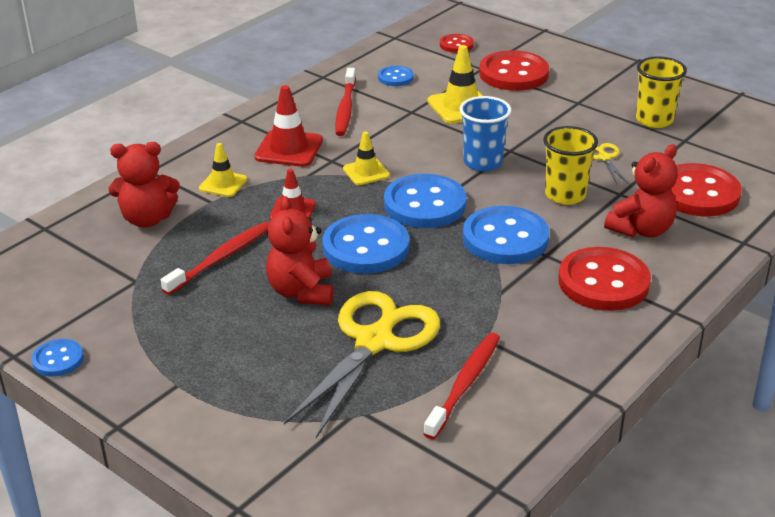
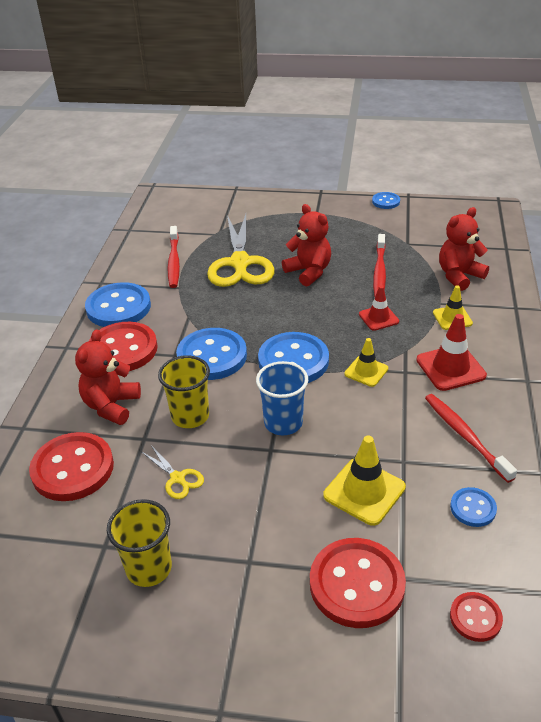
camera: 150 degrees right, 5 degrees up
blue button [323,214,409,274] -> blue button moved to [85,282,151,327]

